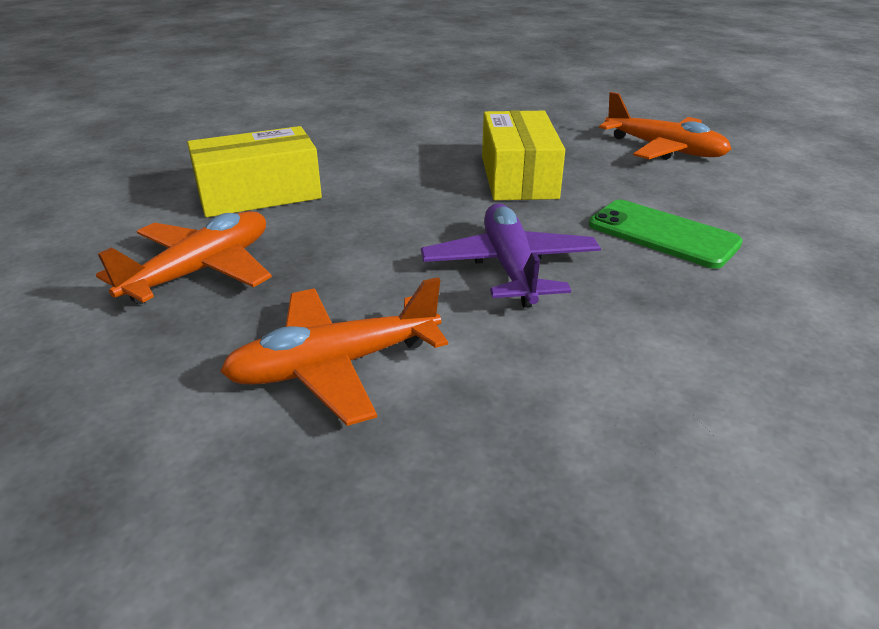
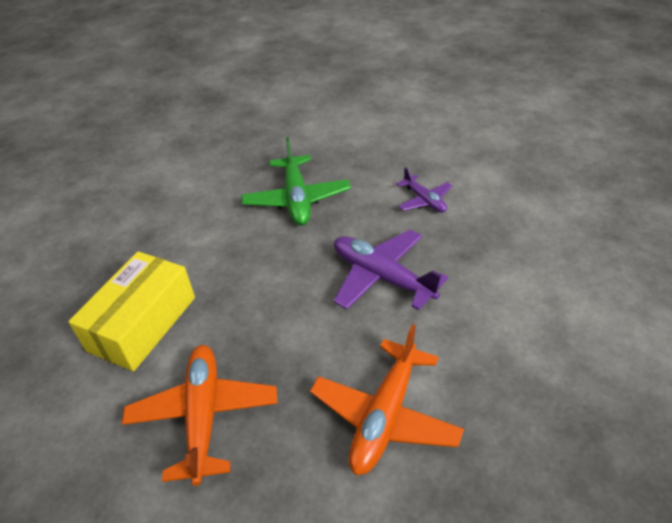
camera: 40 degrees left, 10 degrees up
yellow box [482,110,565,200] -> green plane [242,137,351,225]
green phone [589,200,743,269] -> purple plane [396,167,453,213]
orange plane [599,92,731,160] -> none

